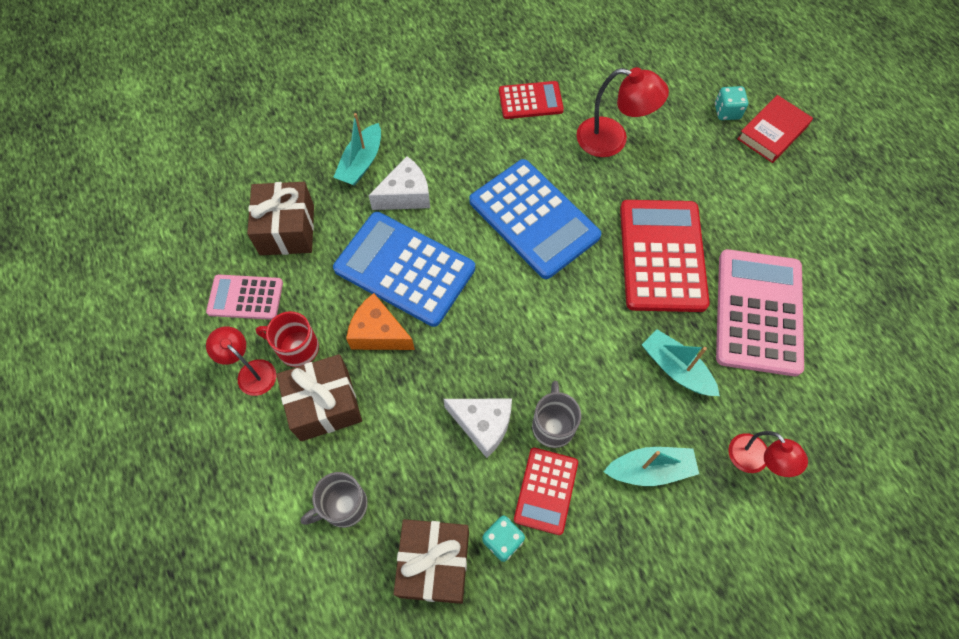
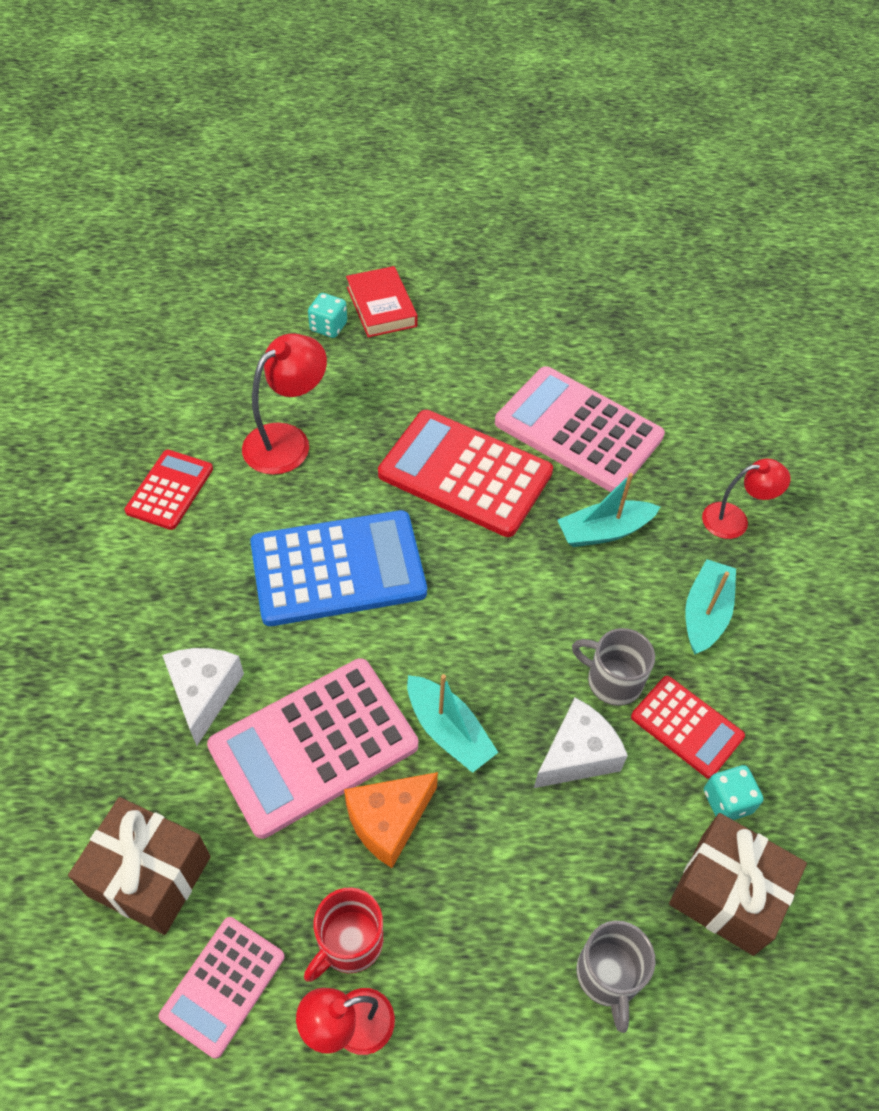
camera: 65 degrees left, 10 degrees down
brown gift [276,354,362,441] -> none
turquoise boat [333,113,381,186] -> turquoise boat moved to [407,674,499,773]
blue calculator [333,212,475,327] -> pink calculator [207,658,418,839]

